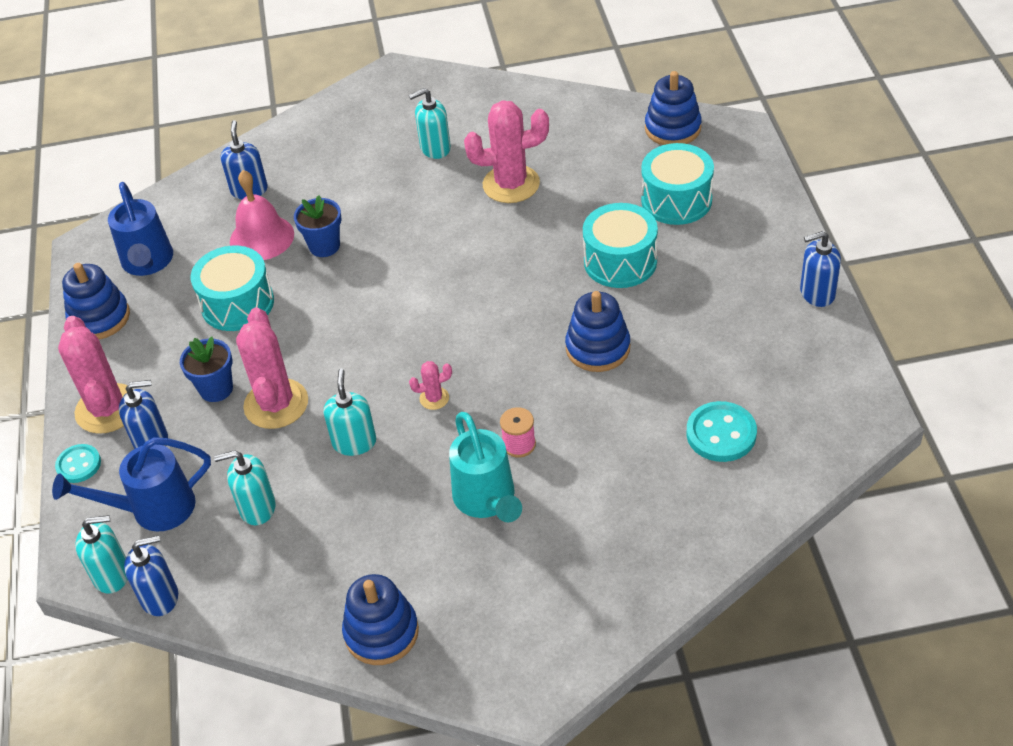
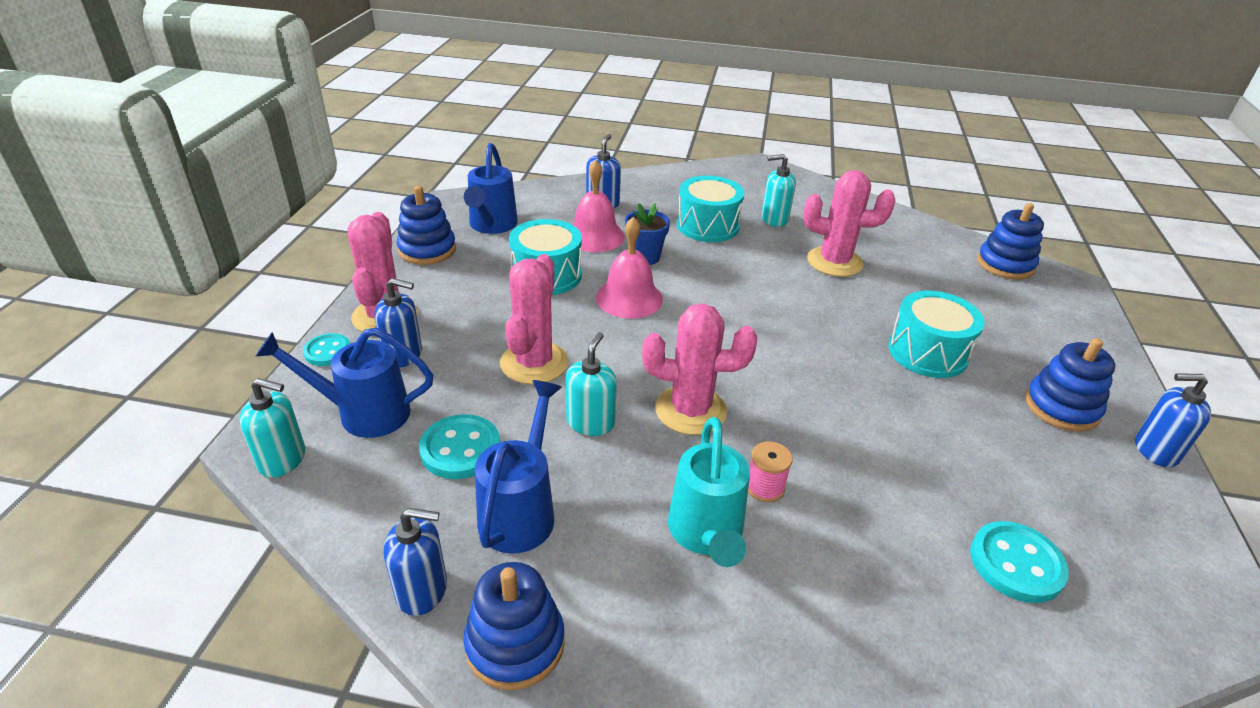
camera: 15 degrees right, 10 degrees down
blue soap dispenser [124,535,178,616] -> blue soap dispenser moved to [384,508,447,616]
blue flower pot [180,336,233,402] -> none
turquoise soap dispenser [214,450,276,525] -> turquoise button [419,414,500,479]
pink cactus [409,361,452,410] -> pink cactus [642,303,757,435], size x2.19
blue stacking toy [565,291,630,372] -> blue stacking toy moved to [1025,338,1115,432]
turquoise drum [641,143,714,225] -> turquoise drum moved to [677,176,744,242]
none -> blue watering can [475,380,562,554]
none -> pink bell [596,217,663,319]

